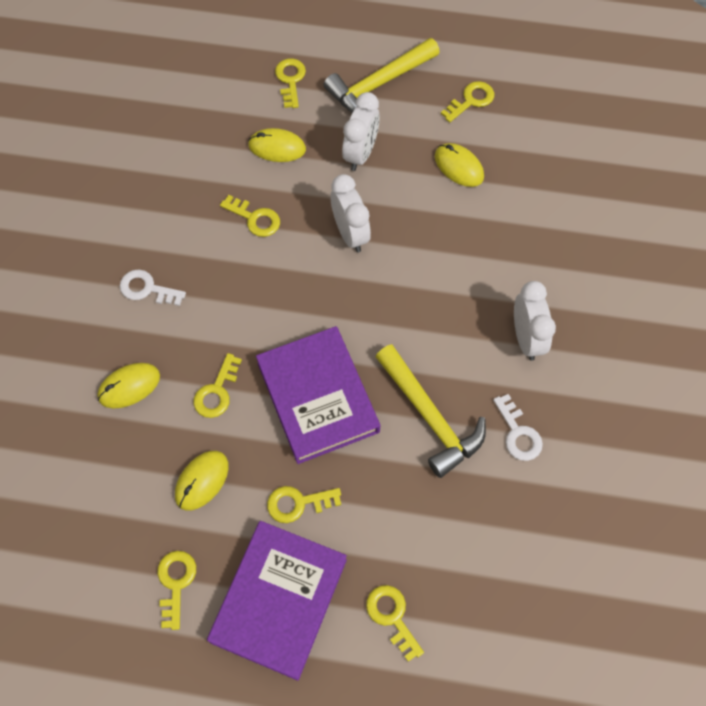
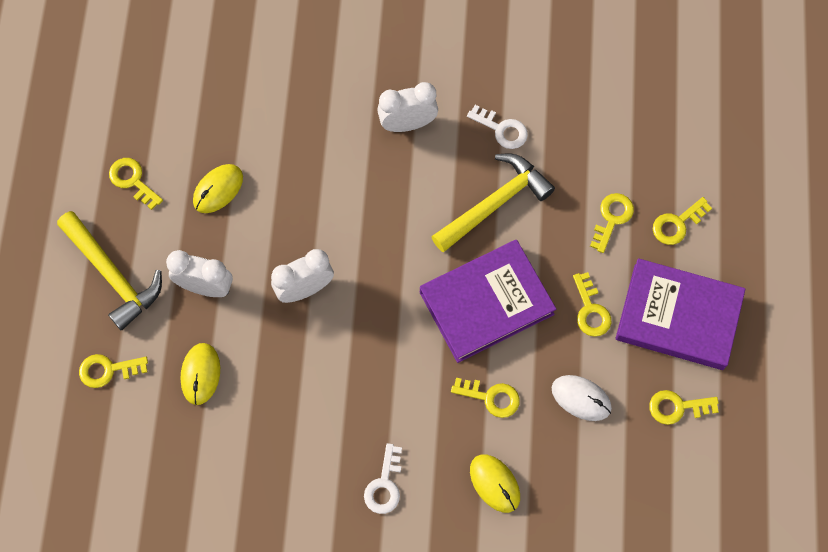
camera: 95 degrees left, 5 degrees up
yellow mouse [175,451,229,510] -> white mouse [552,375,612,421]
yellow key [220,195,280,237] -> yellow key moved to [590,193,634,253]
white key [493,394,543,461] -> white key turned 60 degrees clockwise [467,105,528,149]

